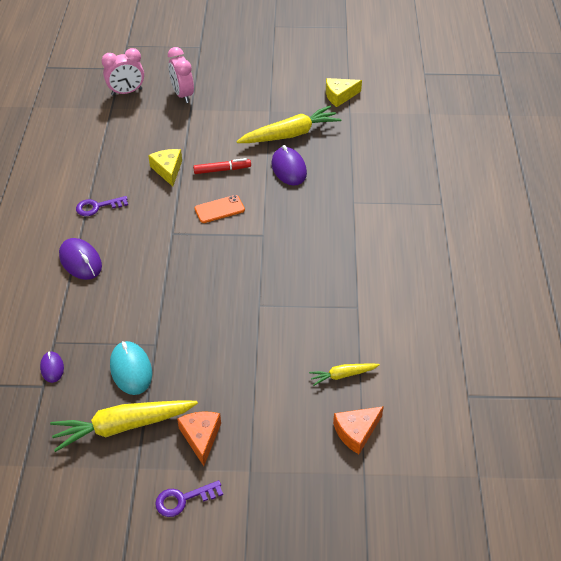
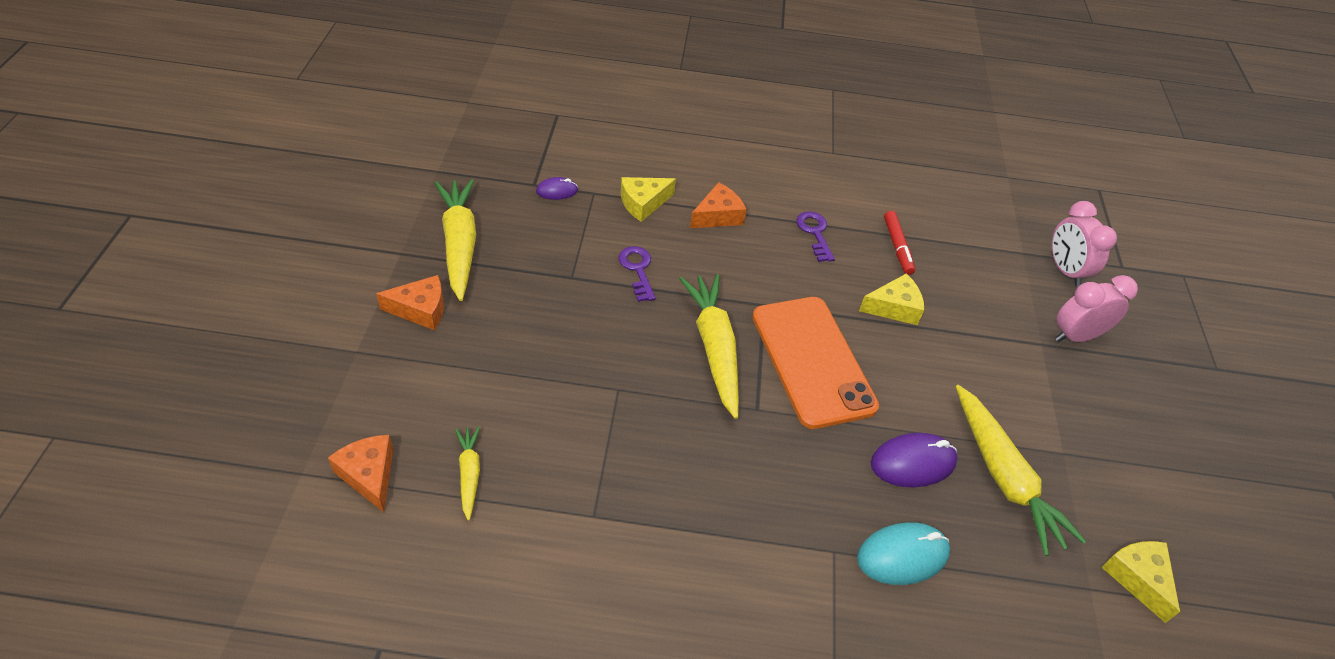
camera: 90 degrees right, 0 degrees up
purple mouse [59,238,102,280] -> orange cheese [690,182,747,228]
turquoise mouse [110,341,152,395] -> turquoise mouse moved to [857,522,950,585]
purple key [155,480,223,517] -> purple key moved to [618,246,655,302]
red marker [193,158,251,174] -> red marker moved to [884,211,915,275]
orange phone [195,195,245,223] -> orange phone [752,297,879,429], size x2.14
none -> yellow cheese [621,177,676,222]
none -> yellow carrot [679,274,739,419]

